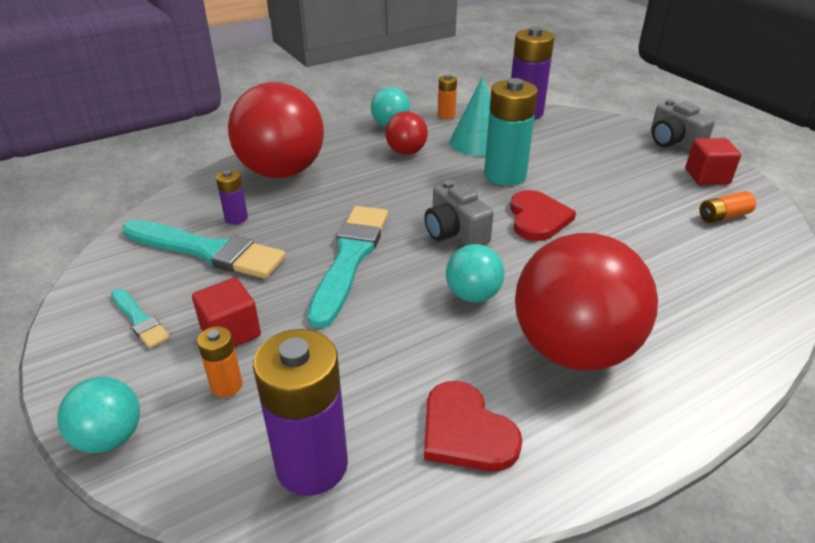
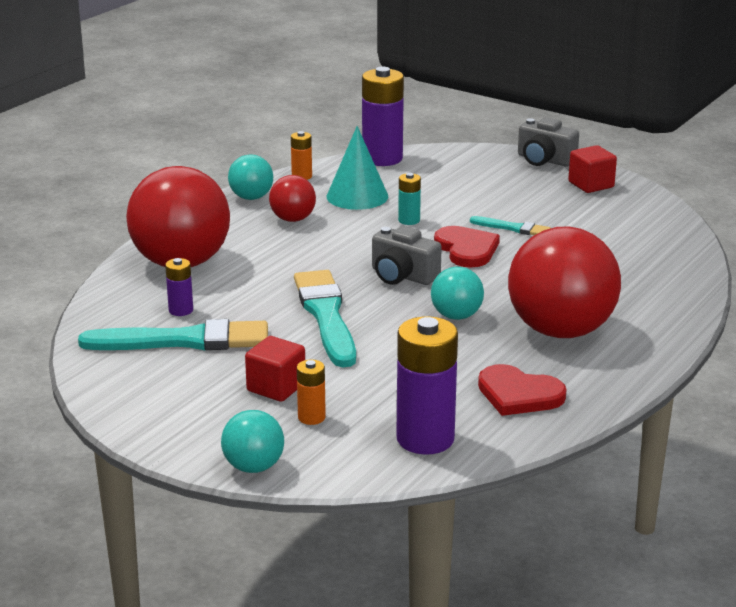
camera: 25 degrees left, 10 degrees down
turquoise brush [111,288,170,349] -> turquoise brush moved to [470,216,551,235]
turquoise battery [484,78,538,186] -> turquoise battery [398,173,421,225], size x0.49
orange battery [699,191,756,223] -> none

